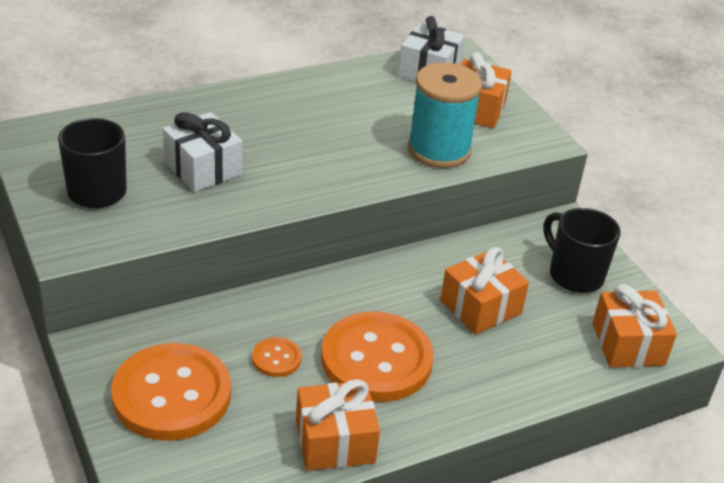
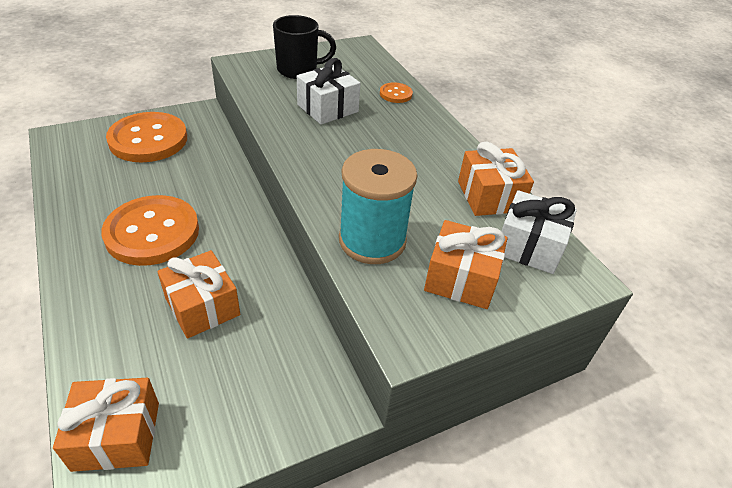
camera: 90 degrees right, 5 degrees up
orange button [252,337,302,377] -> orange button moved to [380,82,413,103]
orange gift [296,379,380,471] -> orange gift moved to [458,142,534,216]
black mug [543,208,621,293] -> none

